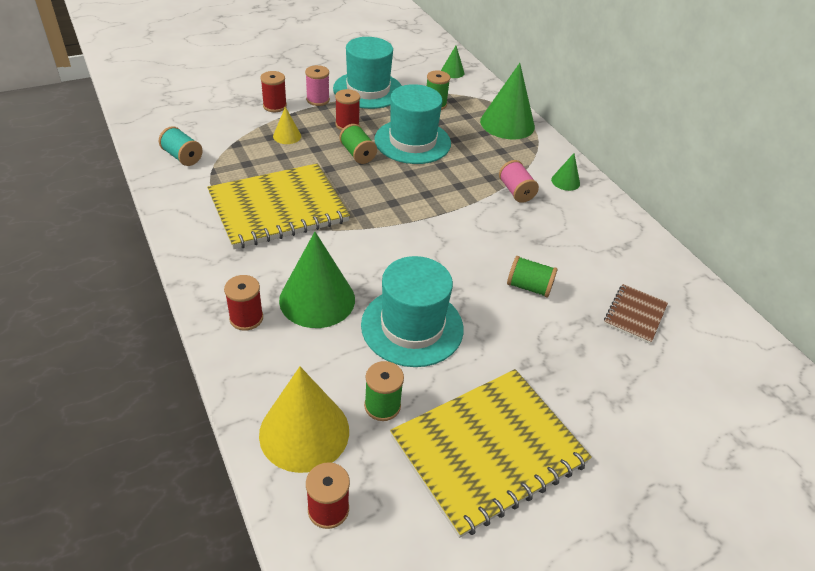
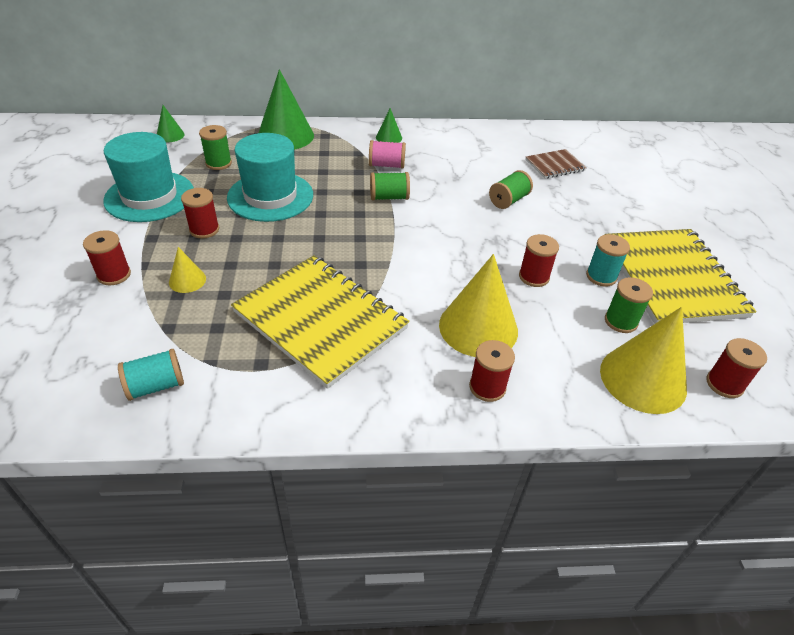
camera: 65 degrees left, 0 degrees up
yellow notebook [207,163,350,249] -> yellow notebook turned 45 degrees counterclockwise [231,255,410,389]
green cone [279,232,355,328] -> yellow cone [439,254,518,357]
pink spool [305,65,330,106] -> none
green spool [339,124,377,164] -> green spool moved to [370,172,410,200]
turquoise hat [361,256,464,367] -> red spool [519,234,559,287]
brown notebook [604,284,668,344] -> brown notebook turned 75 degrees counterclockwise [525,149,587,179]
none -> turquoise spool [586,234,630,287]

